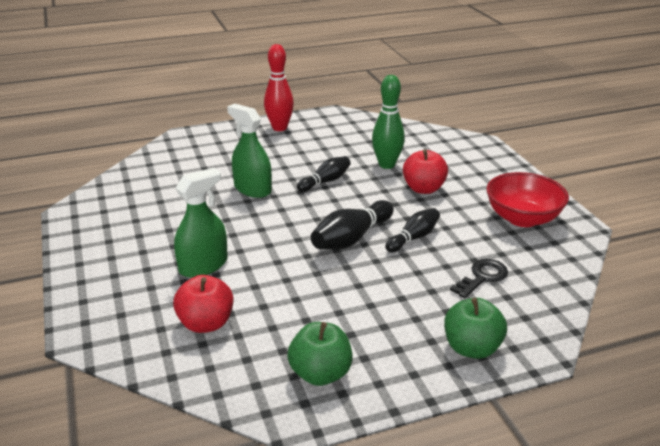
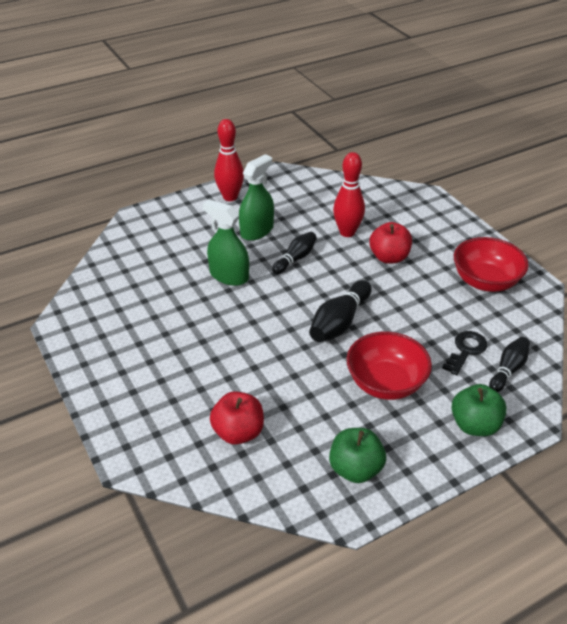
camera: 10 degrees left, 10 degrees up
green spray bottle [174,168,228,278] -> green spray bottle moved to [239,154,274,241]
green bowling pin [372,75,405,169] -> red bowling pin [333,152,365,237]
black bowling pin [385,208,440,252] -> black bowling pin moved to [489,337,530,392]
none -> red bowl [346,332,432,400]

